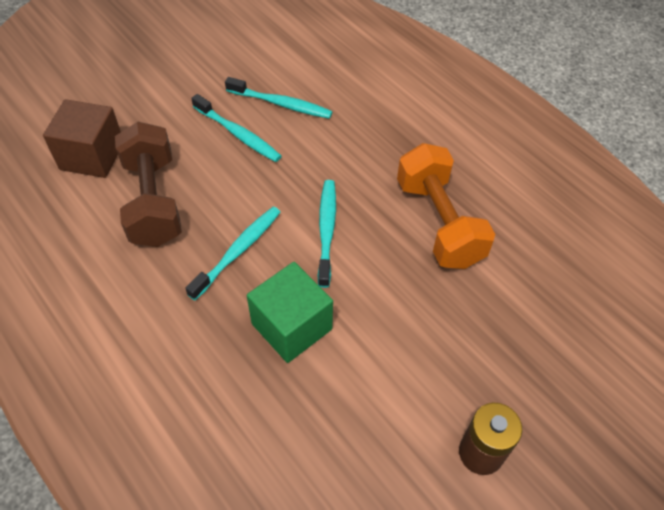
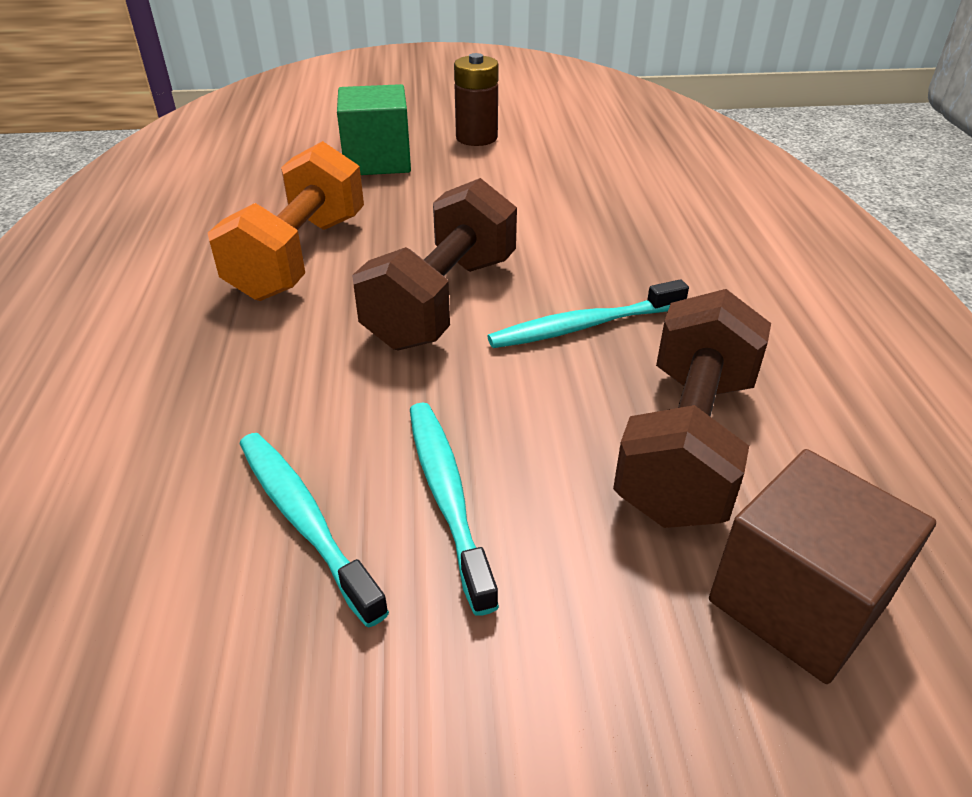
camera: 145 degrees left, 15 degrees down
green cube [247,262,333,363] -> green cube moved to [337,84,411,175]
turquoise toothbrush [318,180,336,288] -> brown dumbbell [352,178,517,350]

